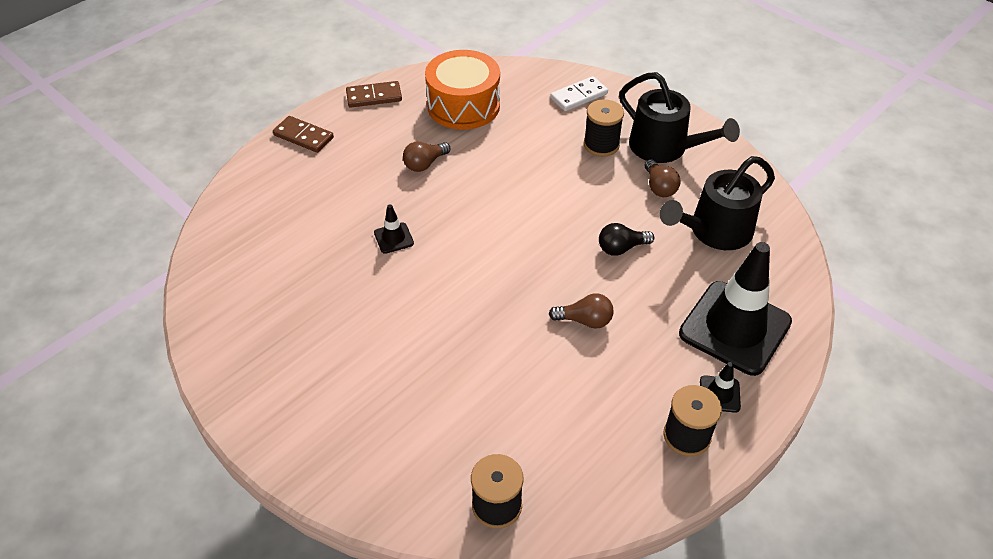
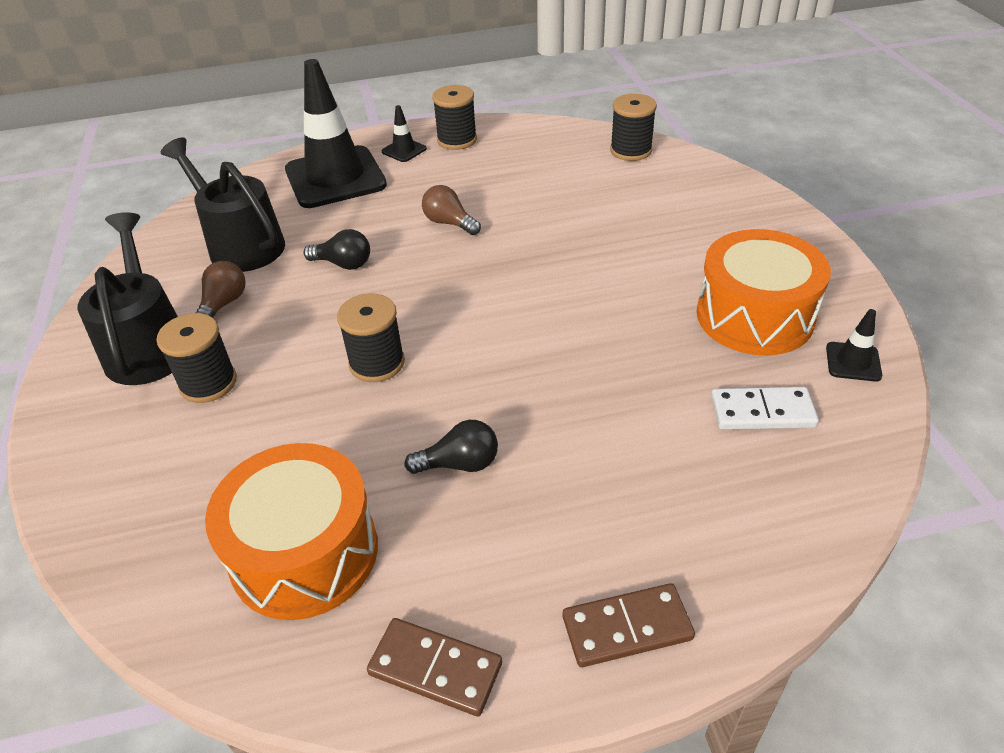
camera: 145 degrees left, 5 degrees down
brown domino [273,116,334,153] -> brown domino turned 75 degrees counterclockwise [563,583,695,667]
black traffic cone [374,204,414,254] -> black traffic cone moved to [826,309,882,382]
brown light bulb [403,142,450,172] -> black light bulb [405,420,498,474]
white domino [550,76,608,111] -> white domino moved to [711,387,819,430]
black watering can [660,156,775,250] -> black watering can turned 135 degrees counterclockwise [161,137,285,272]
none -> black spool [337,294,405,382]
none -> orange drum [697,229,831,355]

